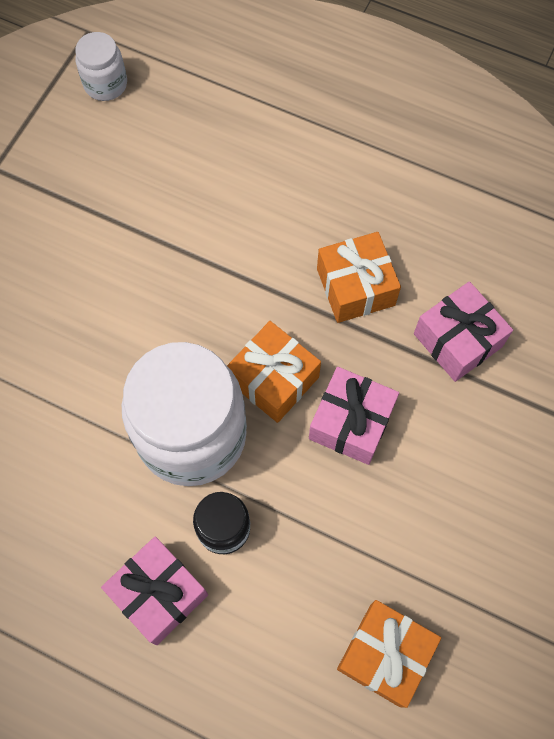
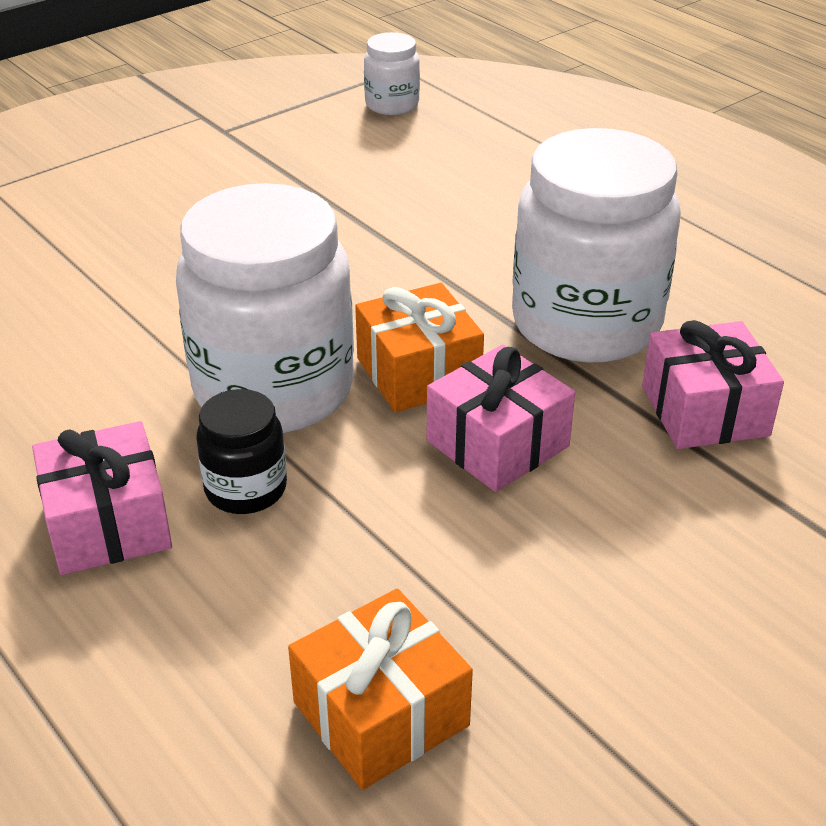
camera: 25 degrees right, 30 degrees down
orange gift [317,232,401,323] -> white jar [512,128,681,363]

